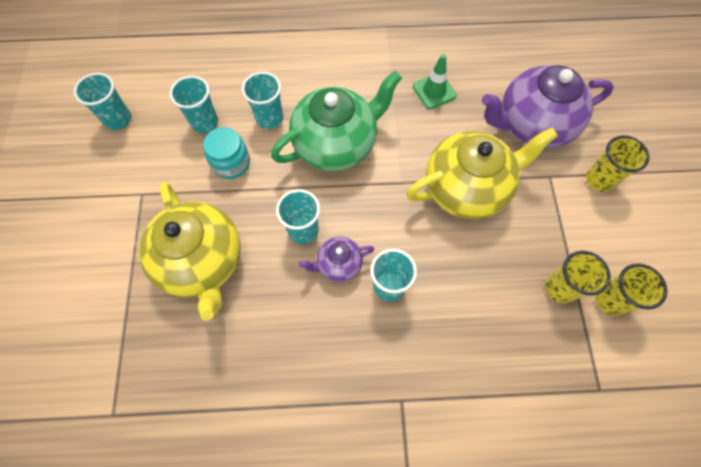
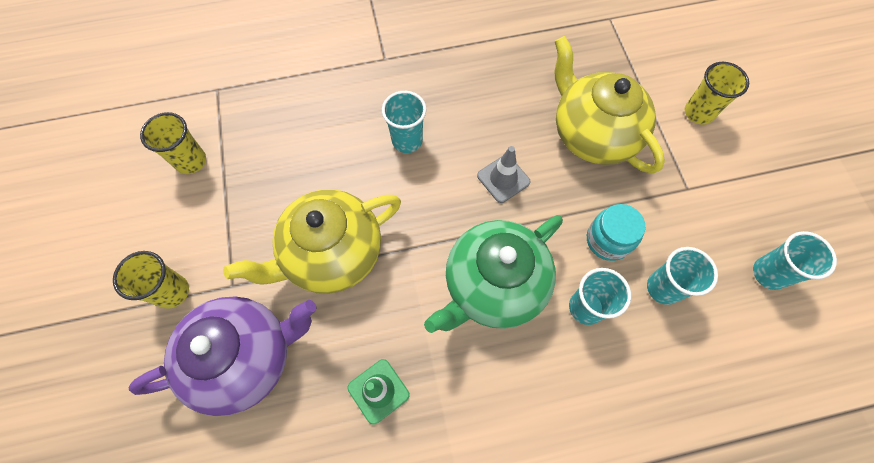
camera: 170 degrees right, 0 degrees up
turquoise cup [276,189,320,244] -> grey traffic cone [477,146,531,203]
purple teapot [298,237,374,282] -> none
yellow cup [546,251,611,303] -> yellow cup moved to [685,62,749,125]

